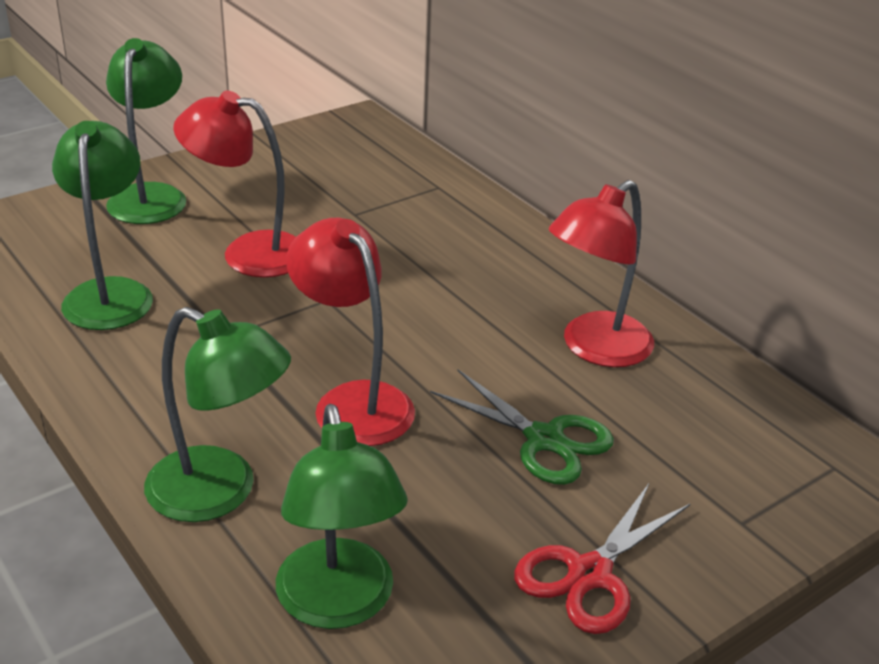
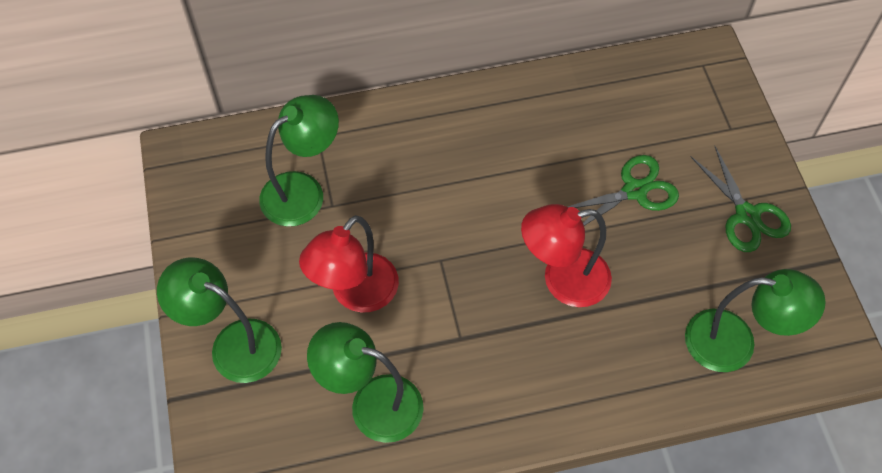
camera: 65 degrees left, 25 degrees up
green lamp [144,307,291,522] -> green lamp moved to [259,95,339,227]
red scissors [514,484,691,634] -> green scissors [690,145,791,252]
red lamp [549,180,654,367] -> none

